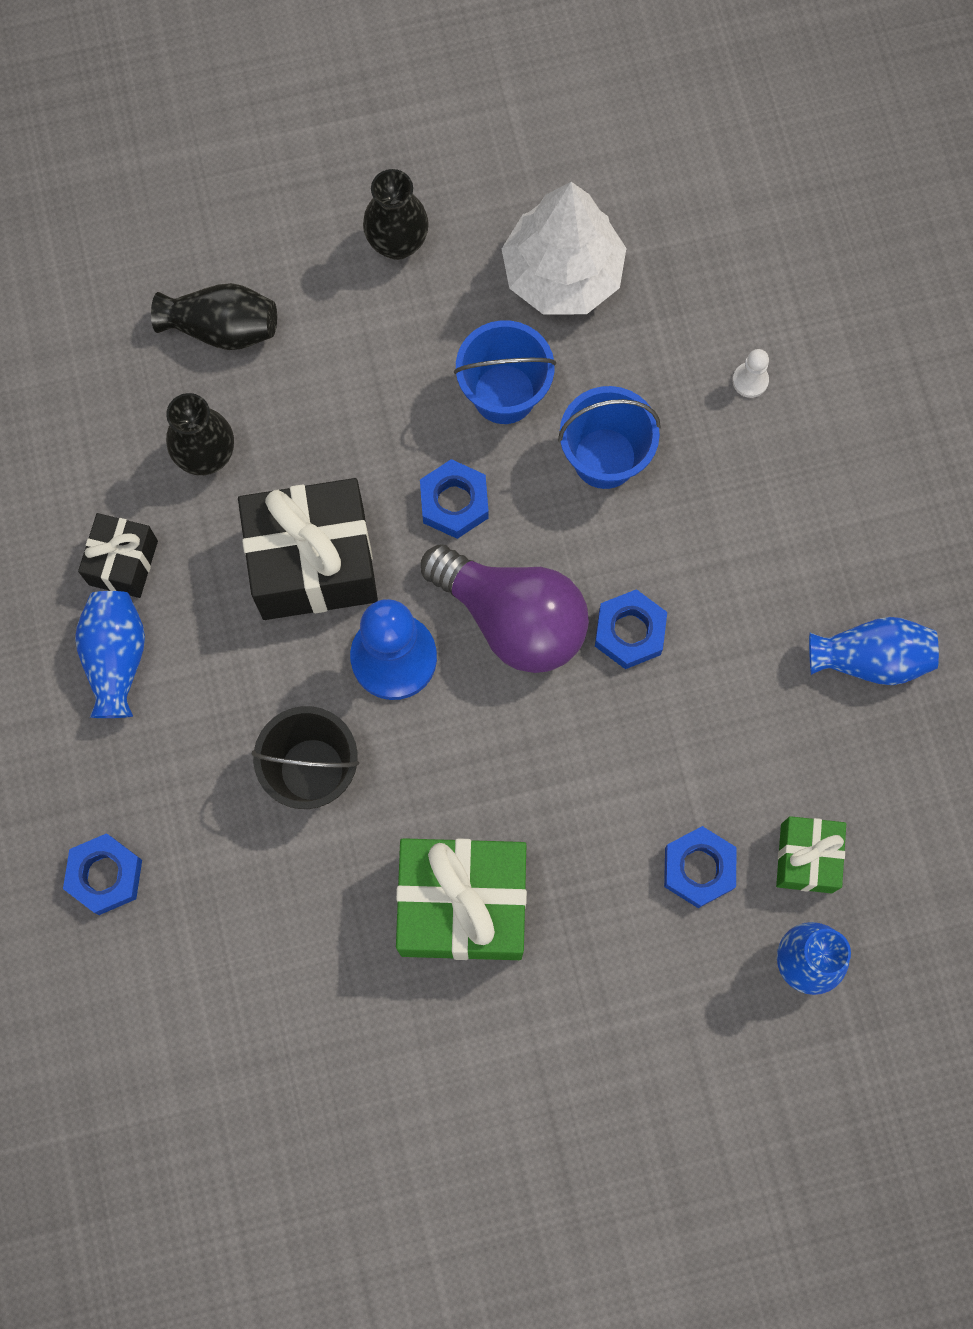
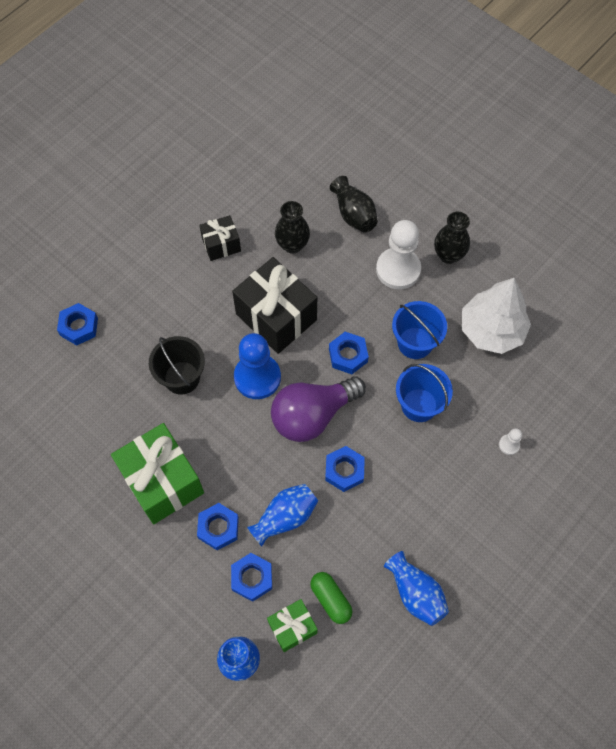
camera: 55 degrees right, 10 degrees down
blue vase [75,591,145,718] -> blue vase moved to [247,484,318,546]
purple light bulb [421,544,589,673] -> purple light bulb turned 60 degrees clockwise [271,376,366,442]
none -> blue nut [197,503,239,550]
none -> green capsule [310,572,352,624]
none -> white pawn [376,220,421,289]

